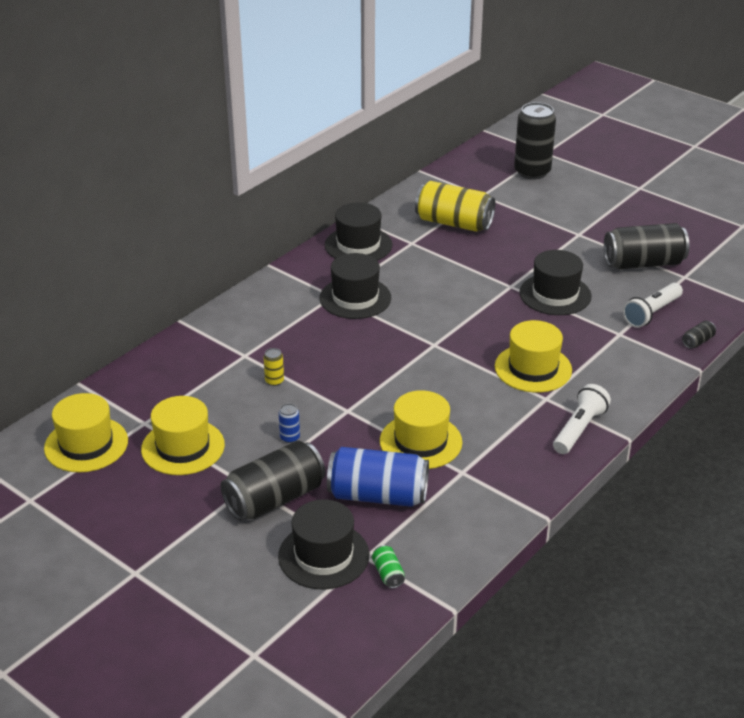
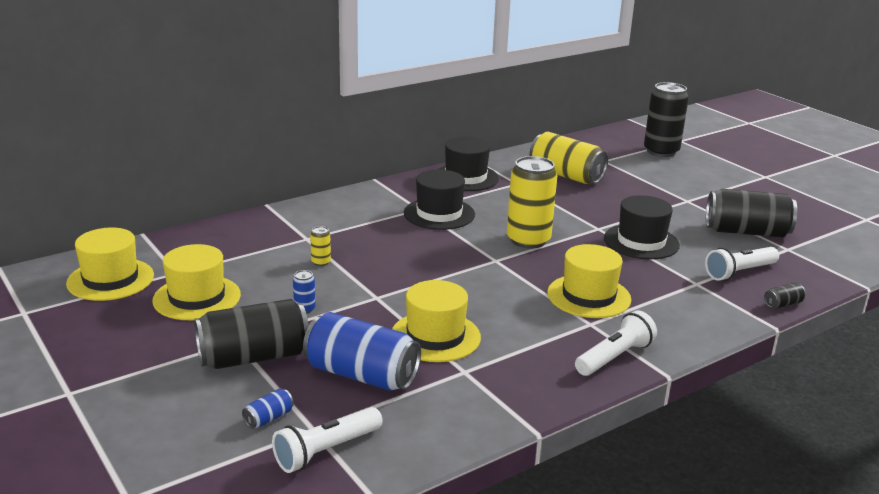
camera: 15 degrees right, 10 degrees down
black hat [278,499,369,589] -> blue can [242,388,294,429]
green can [372,545,405,588] -> white flashlight [272,407,383,473]
none -> yellow can [507,156,557,249]

